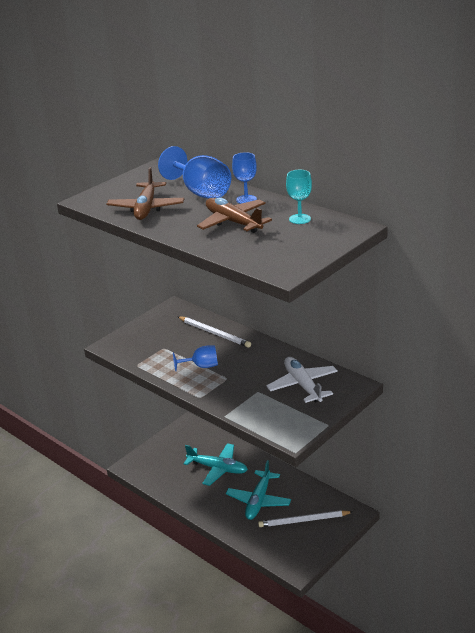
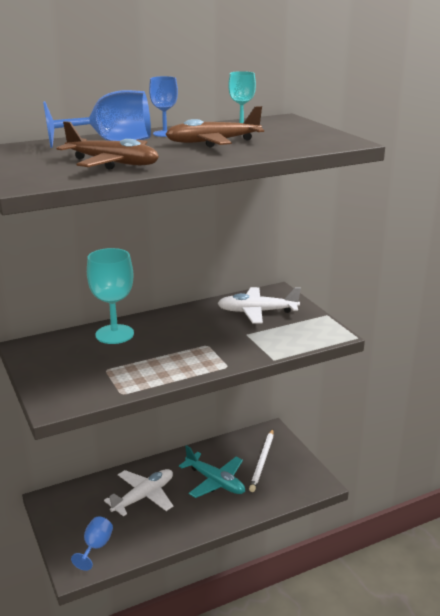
camera: 70 degrees left, 5 degrees down
blue goblet [173,345,218,371] -> blue goblet moved to [71,516,113,571]
white pencil [177,316,251,348] -> turquoise goblet [87,248,134,344]
turquoise plane [184,443,248,486] -> white plane [104,469,173,516]

